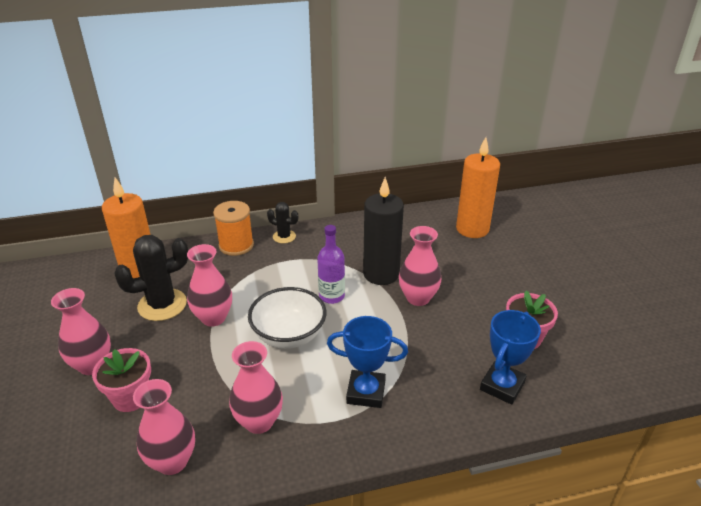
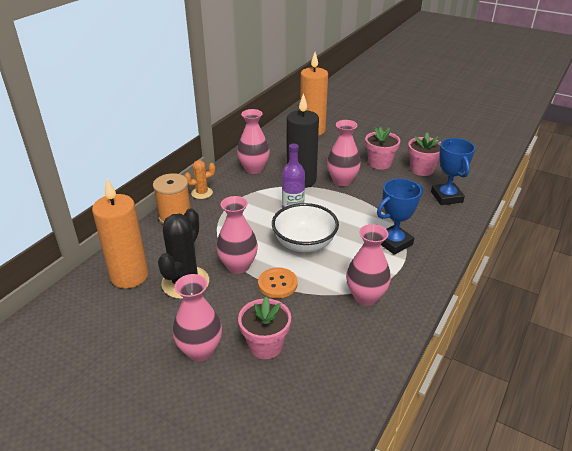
camera: 45 degrees left, 0 degrees up
pink vase [133,379,195,475] -> pink vase moved to [237,109,270,174]
black cactus [267,202,298,243] -> orange cactus [184,160,215,199]
none -> orange button [258,267,298,298]
none -> pink flower pot [365,127,400,170]

